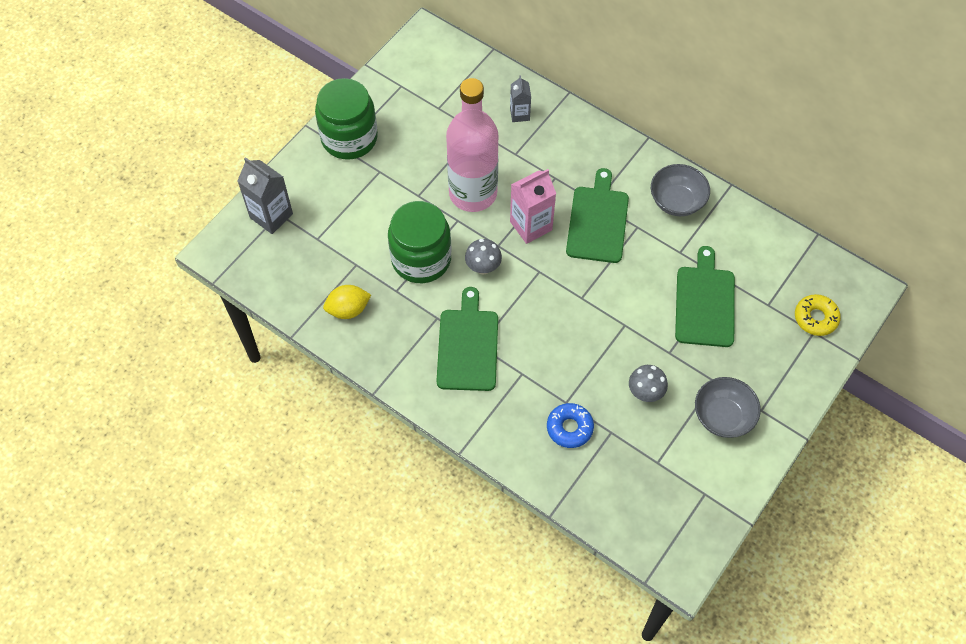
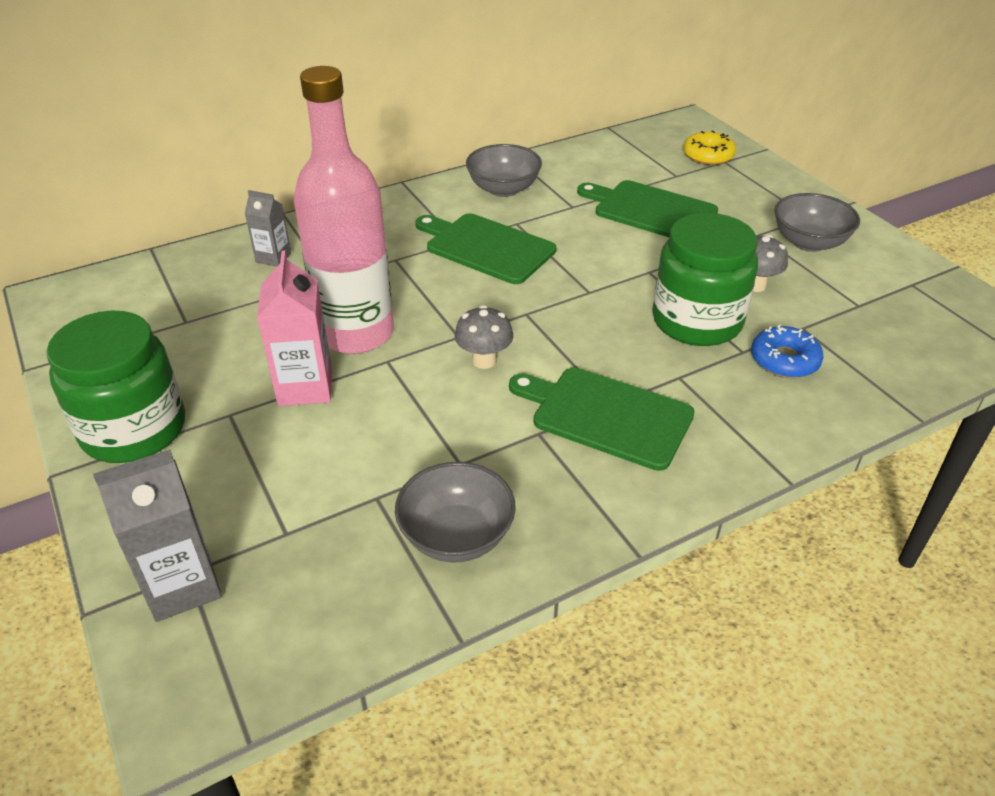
camera: 65 degrees left, 20 degrees down
yellow lemon [323,285,371,319] -> grey bowl [395,462,516,562]
green jar [388,201,451,283] -> green jar moved to [652,213,758,346]
pink carton [510,169,556,244] -> pink carton moved to [257,251,332,406]

